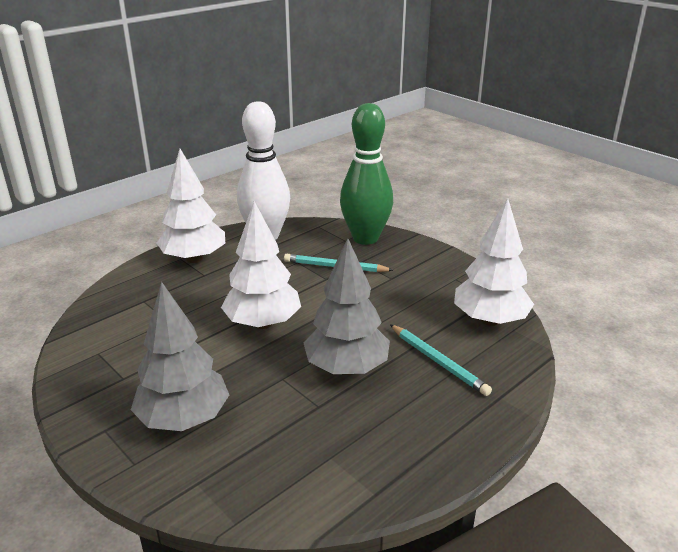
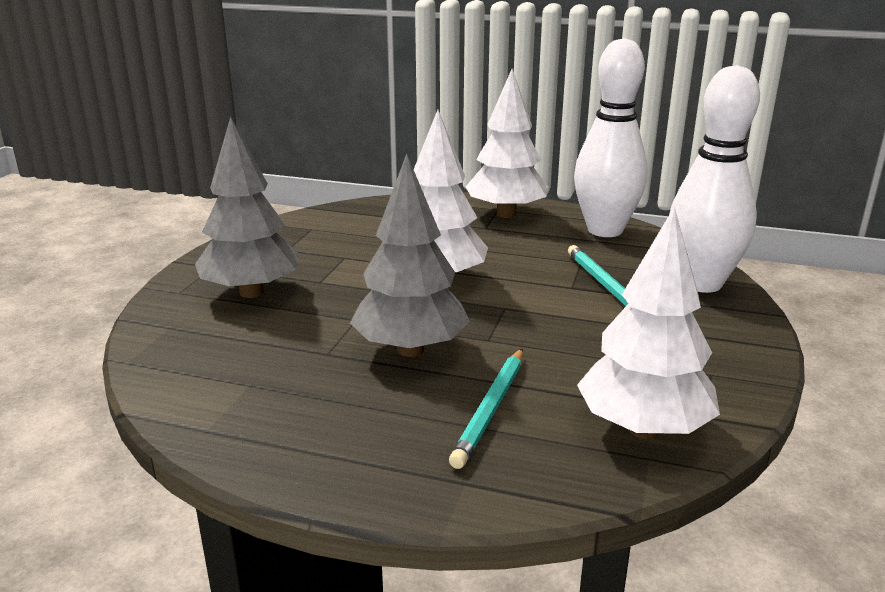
camera: 60 degrees right, 5 degrees down
green bowling pin [340,103,393,245] -> white bowling pin [669,65,760,293]

